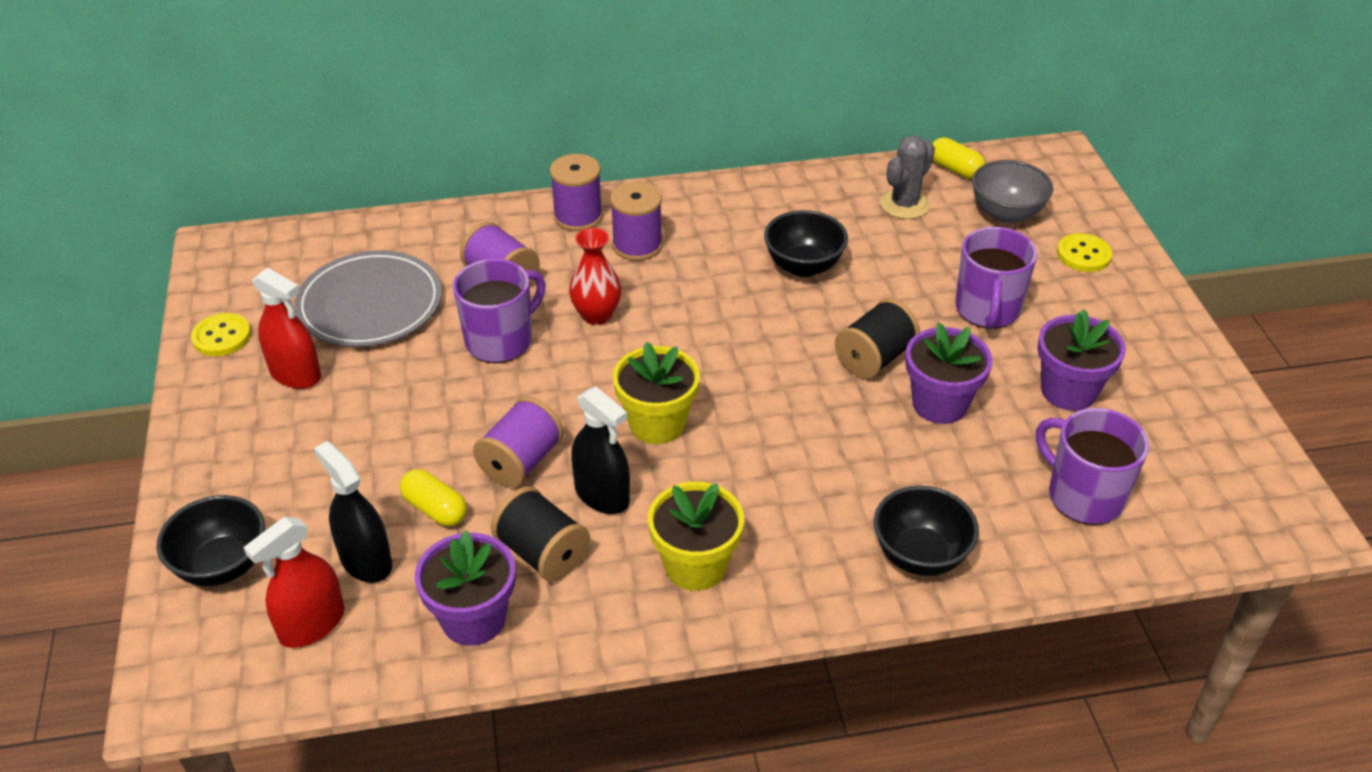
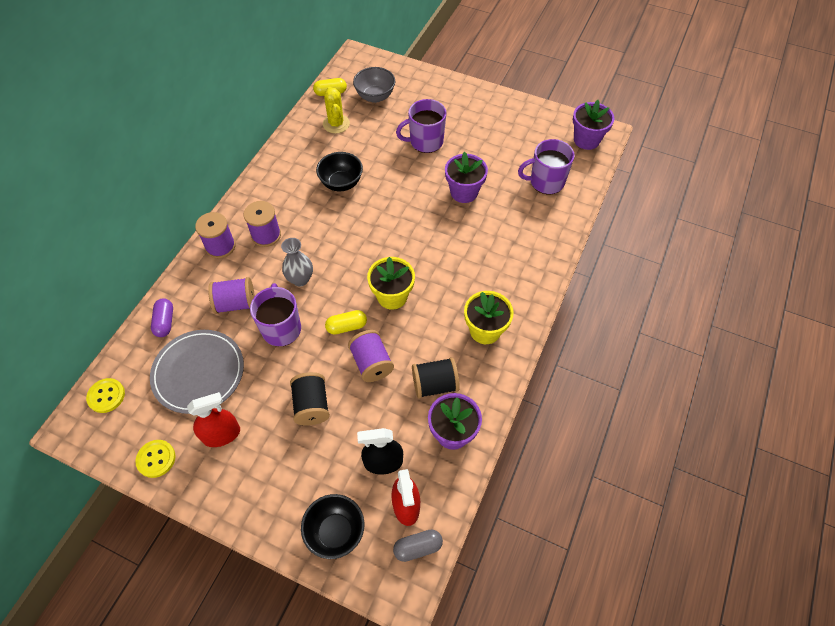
camera: 55 degrees left, 15 degrees up
yellow capsule [400,469,467,526] -> yellow capsule moved to [325,310,367,335]
red vase [569,228,621,325] -> grey vase [281,238,313,286]
black spray bottle [571,387,630,514] -> none
black spool [835,298,920,379] -> black spool moved to [290,372,330,426]
black bowl [874,486,979,576] -> none
grey cactus [880,135,935,219] -> yellow cactus [323,87,350,134]
purple mug [955,227,1037,329] -> purple mug turned 120 degrees clockwise [396,99,446,153]
purple flower pot [1038,309,1126,411] -> purple flower pot moved to [573,100,615,150]
yellow button [1057,233,1112,272] -> yellow button moved to [86,378,125,413]
none -> purple capsule [151,298,173,337]
none -> grey capsule [393,529,443,562]

